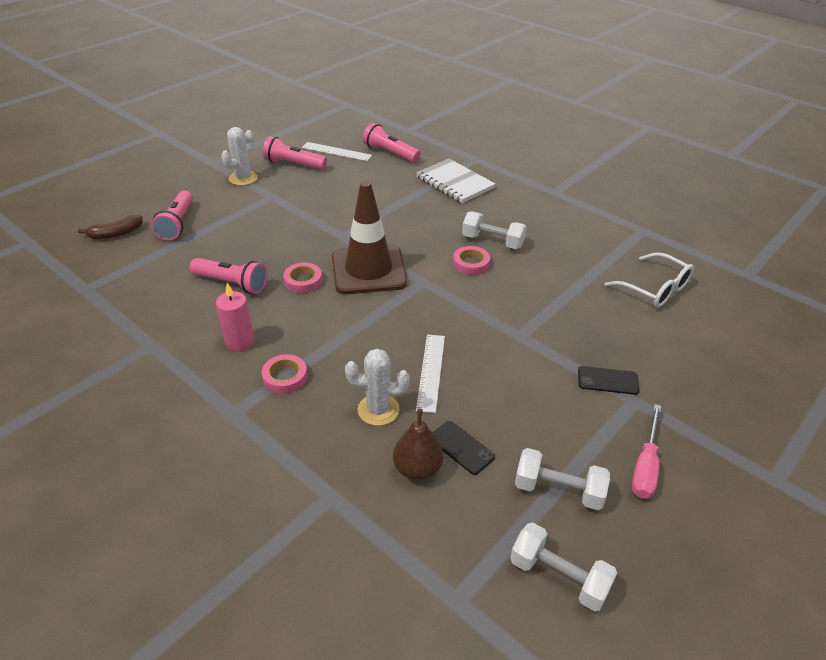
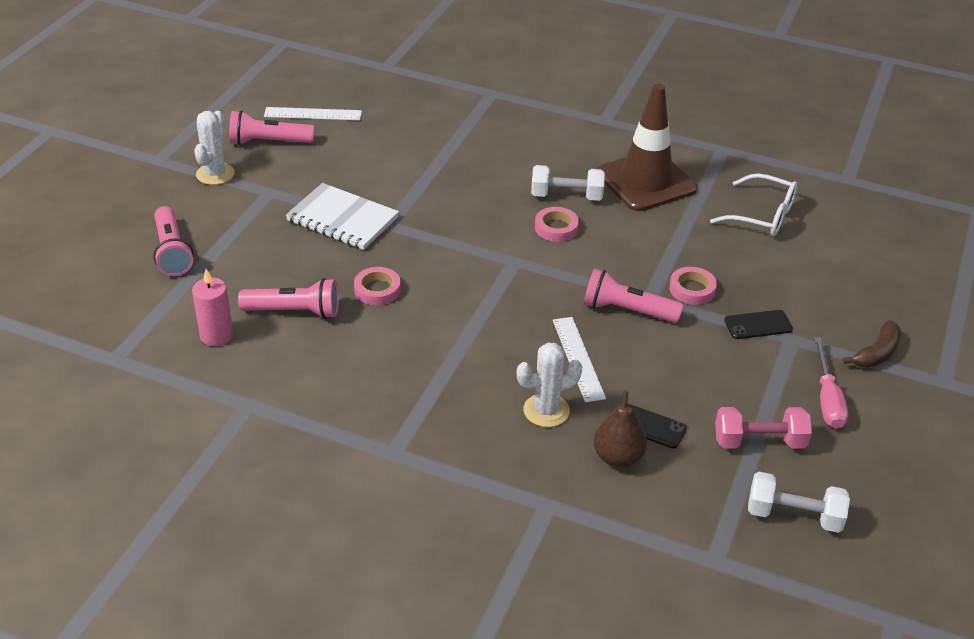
camera: 20 degrees left, 0 degrees up
brown banana [78,215,143,239] -> brown banana moved to [843,320,901,368]
pink candle [216,283,254,351] -> pink candle moved to [192,269,233,346]
pink tape [262,354,307,394] -> pink tape moved to [669,267,717,305]
brown traffic cone [332,181,407,294] -> brown traffic cone moved to [597,84,697,211]
pink flashlight [363,123,421,162] -> pink flashlight moved to [584,269,684,323]
white notebook [416,158,495,203] -> white notebook moved to [286,183,399,250]
white dumbbell [515,448,610,510] -> pink dumbbell [715,407,812,449]

